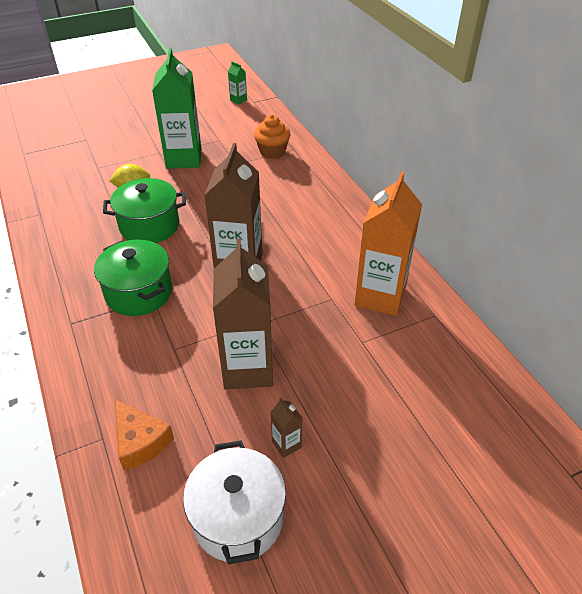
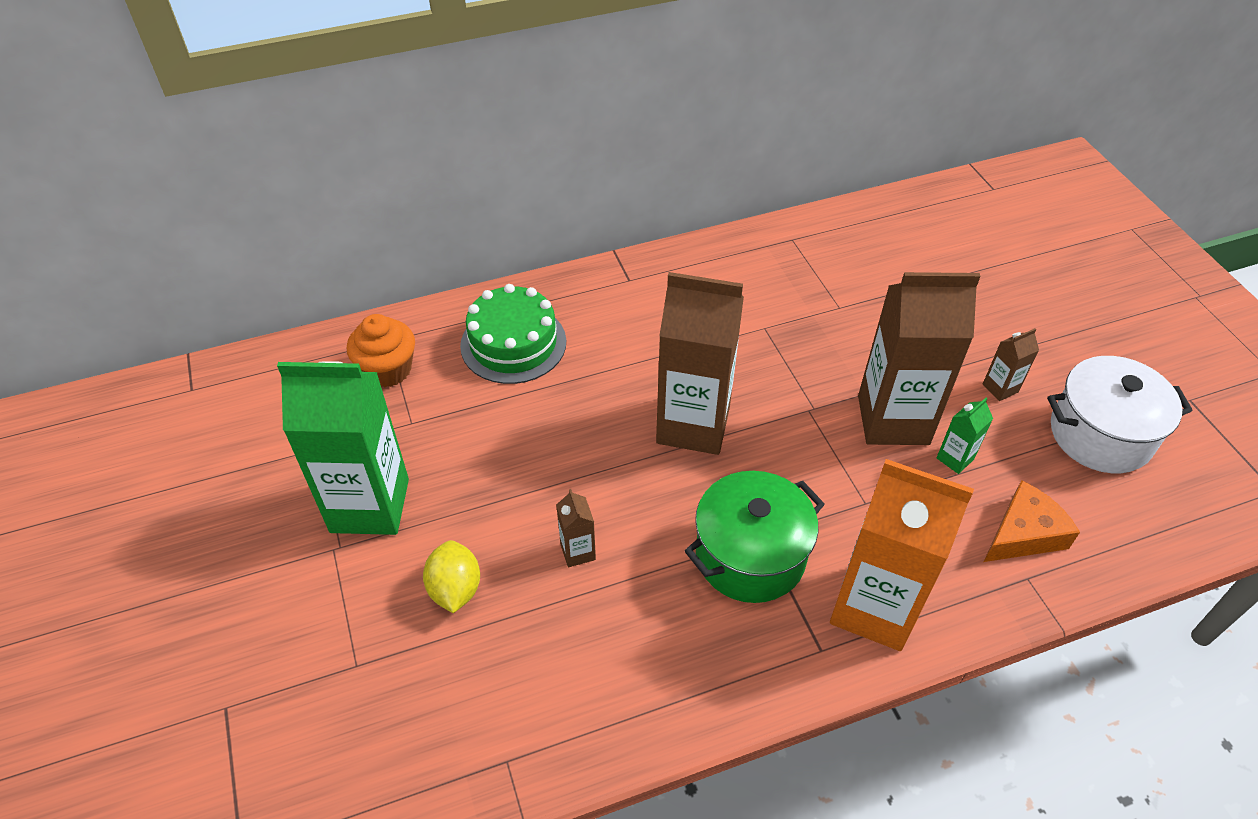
camera: 85 degrees left, 5 degrees up
green pot [103,178,186,243] -> brown carton [556,489,596,567]
green carton [228,61,247,105] -> green carton moved to [937,398,993,474]
orange carton [355,171,422,316] -> orange carton moved to [830,459,974,651]
none -> green cake [460,284,566,384]

